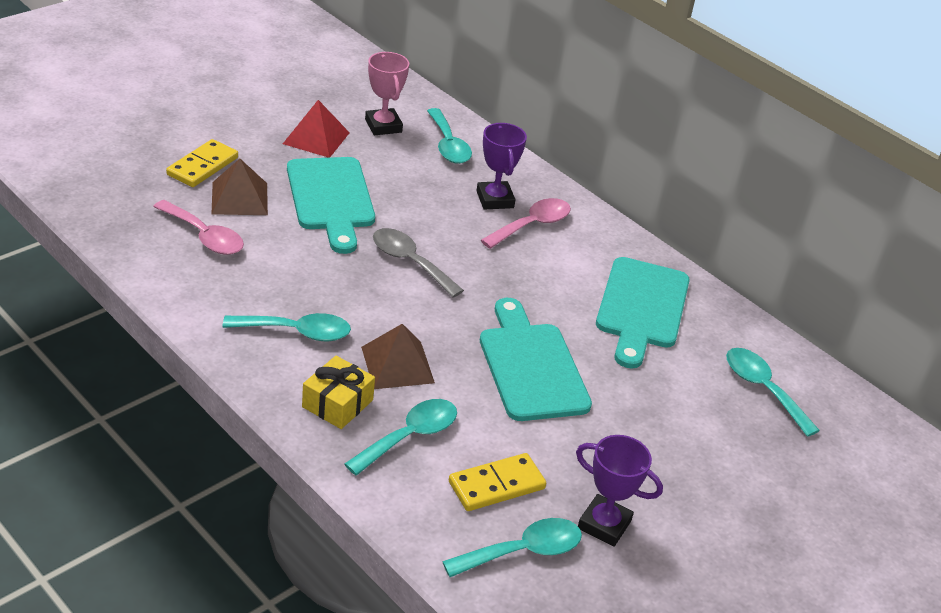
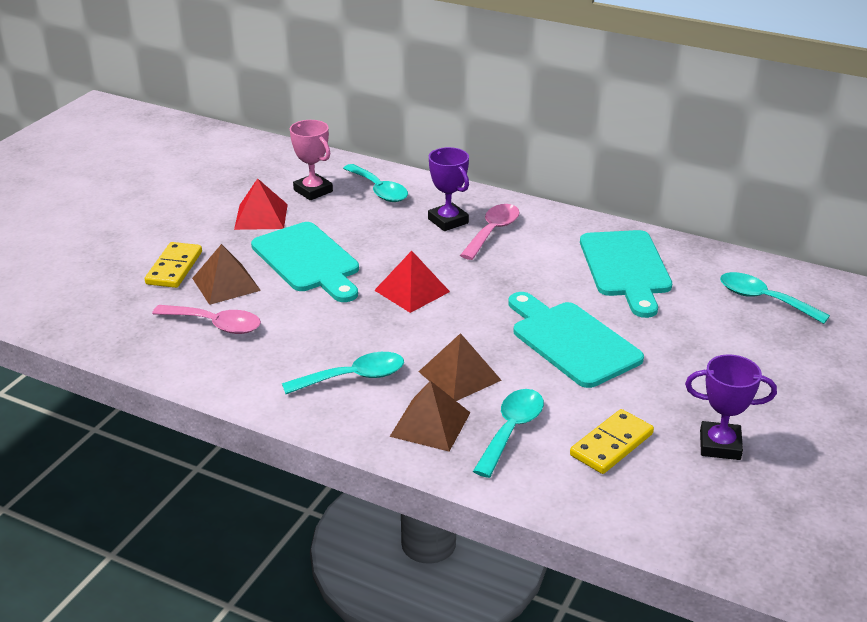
camera: 15 degrees left, 5 degrees down
yellow gift [302,356,375,429] -> brown pyramid [390,381,470,452]
grey spoon [373,228,464,297] -> red pyramid [374,251,450,313]
turquoise spoon [442,518,582,577] -> none

